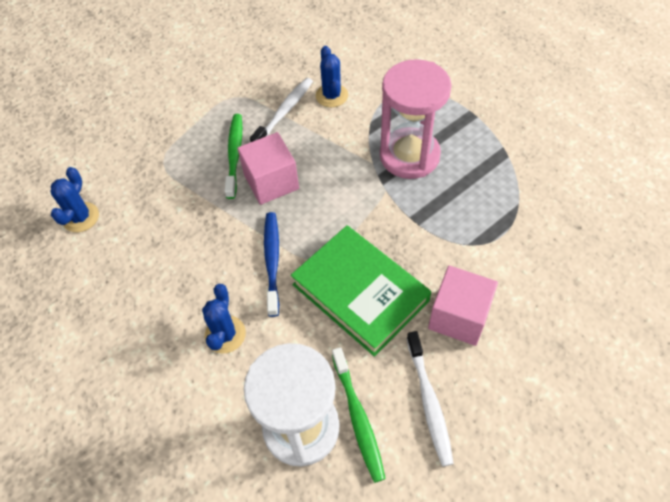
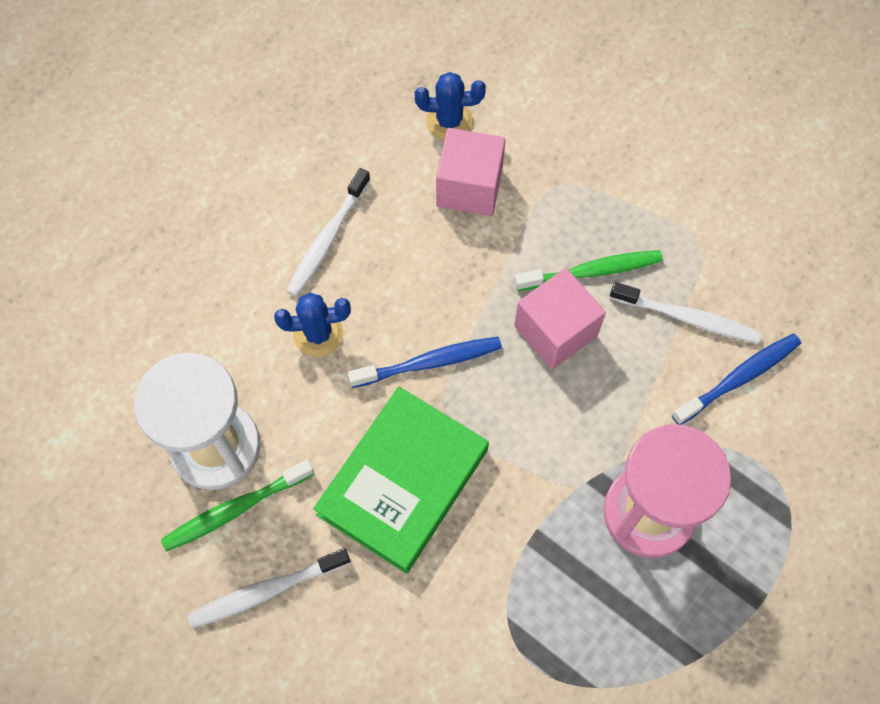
camera: 75 degrees right, 10 degrees up
blue cactus [316,46,348,107] -> blue toothbrush [672,334,801,425]
pink cube [428,266,498,346] -> pink cube moved to [436,128,506,216]
none -> white toothbrush [286,168,370,297]

